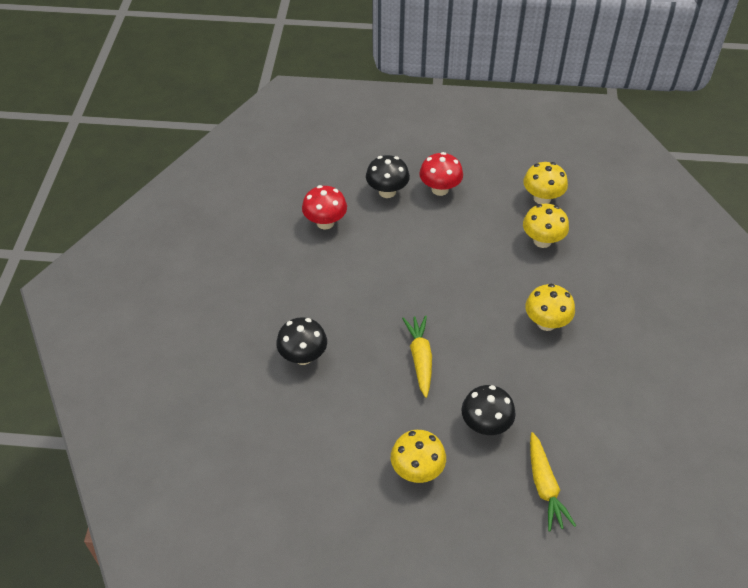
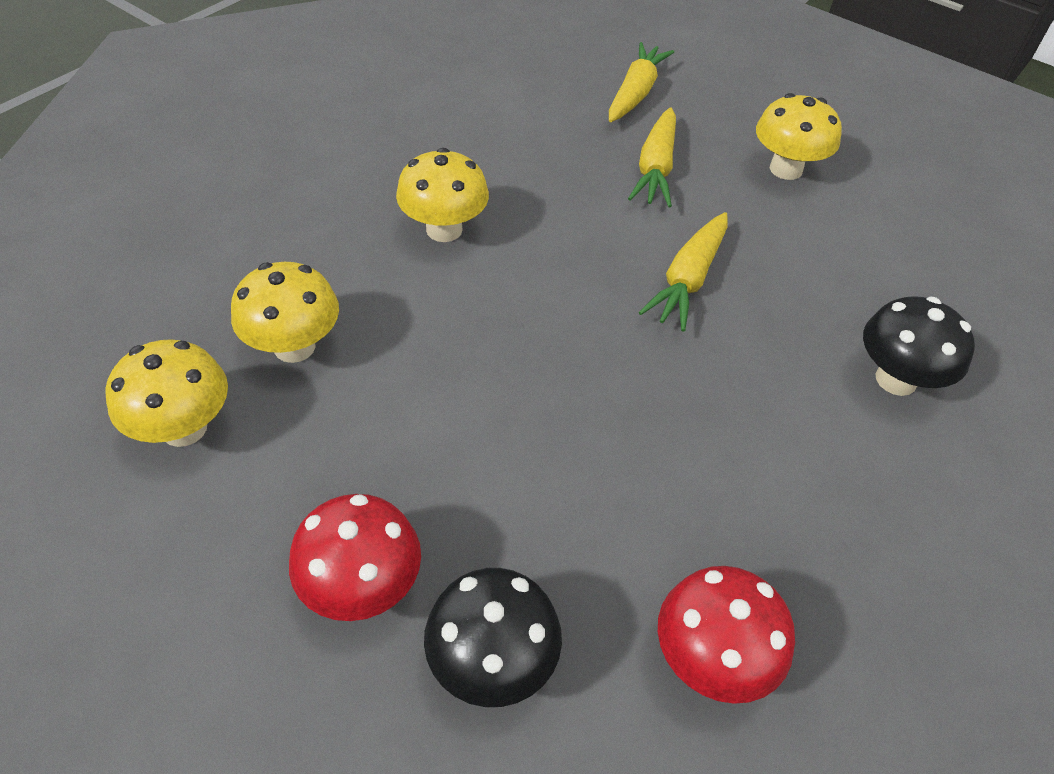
camera: 150 degrees left, 0 degrees up
black mushroom [462,385,516,435] -> yellow carrot [628,107,676,207]

